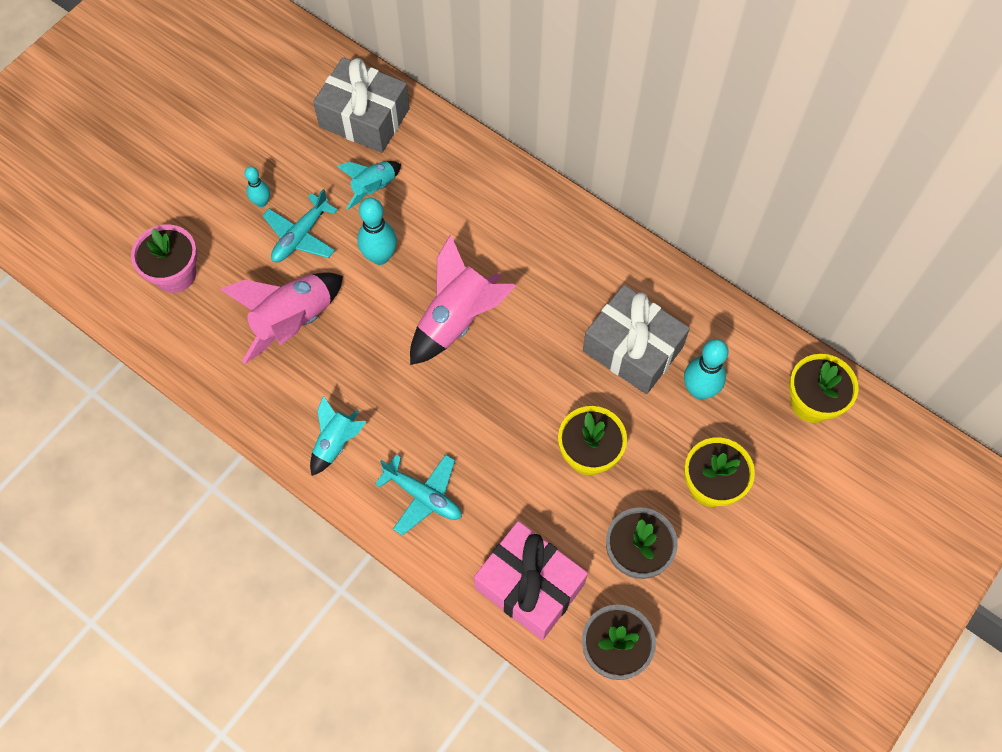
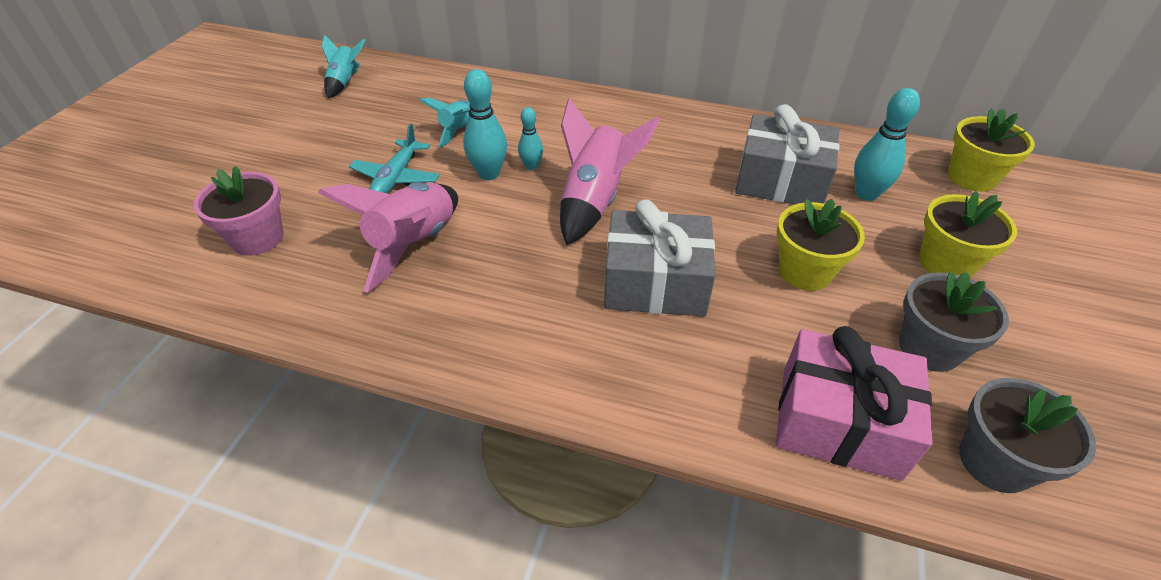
camera: 20 degrees left, 20 degrees down
turquoise bowling pin [245,166,270,207] -> turquoise bowling pin moved to [518,107,543,170]
turquoise rocket [310,396,367,476] -> turquoise rocket moved to [322,34,365,98]
grey gift [313,57,410,153] -> grey gift moved to [604,199,715,317]
turquoise plane [375,454,462,536] -> none

